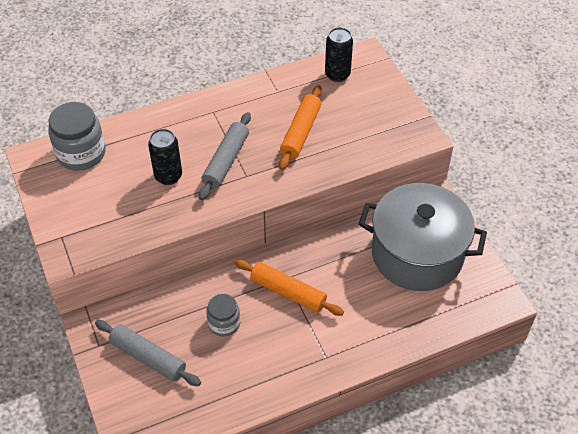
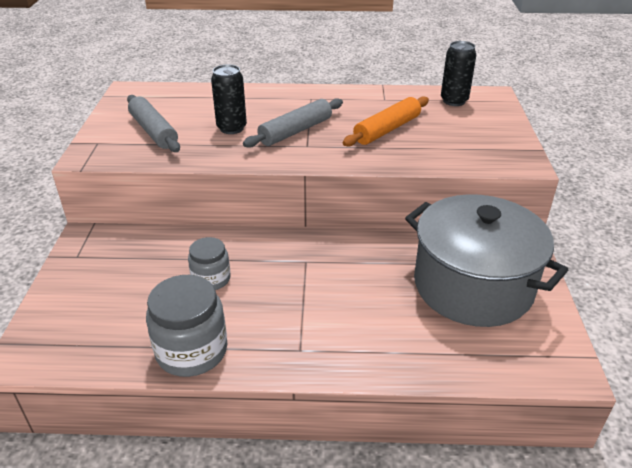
camera: 25 degrees right, 15 degrees down
grey jar [48,102,106,171] -> grey jar moved to [146,275,227,377]
grey rolling pin [95,320,201,386] -> grey rolling pin moved to [127,95,180,152]
orange rolling pin [235,259,344,316] -> none

